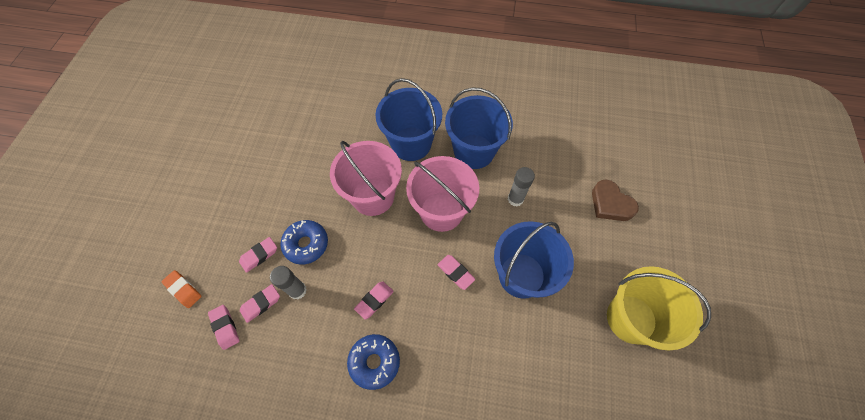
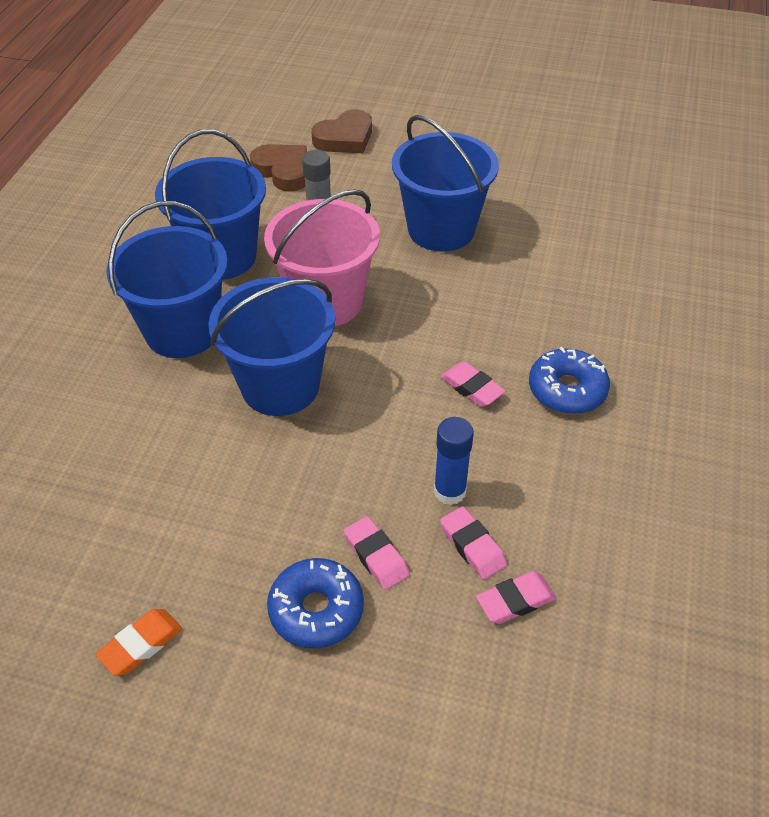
camera: 85 degrees left, 15 degrees down
orange eraser [161,270,202,308] -> orange eraser moved to [96,609,182,676]
grey glue stick [270,266,307,300] -> blue glue stick [434,417,474,505]
blue donut [280,220,328,265] -> blue donut moved to [267,558,364,649]
pink bucket [330,141,402,216] -> blue bucket [208,277,335,416]
pink eraser [438,255,475,290] -> none
yellow bucket [607,266,711,351] -> none
none -> brown heart [250,144,307,192]

